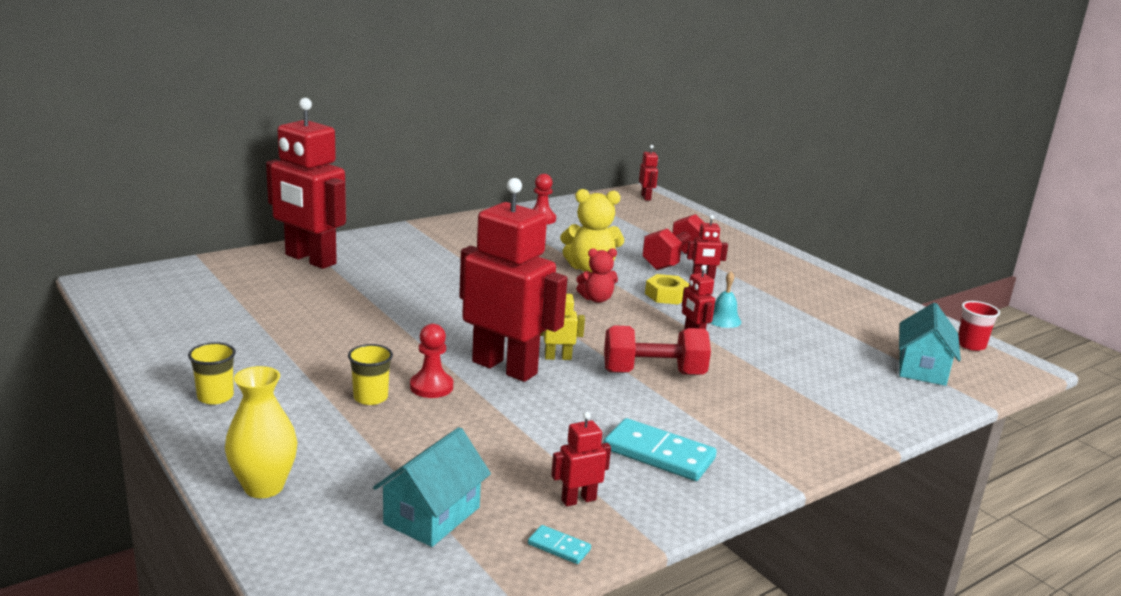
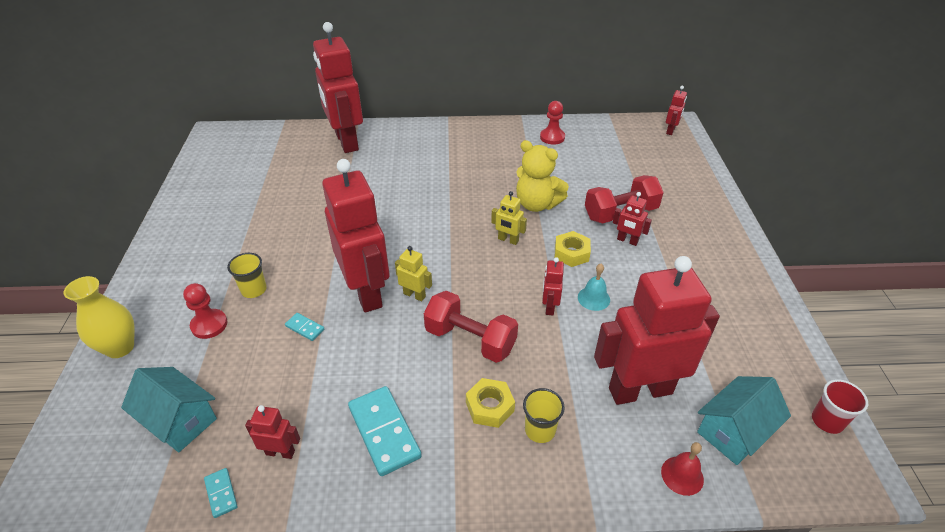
camera: 35 degrees right, 20 degrees up
yellow cup [188,342,236,405] -> yellow cup moved to [523,388,565,443]
turquoise house [373,427,491,547] -> turquoise house turned 60 degrees clockwise [121,367,217,452]
red pawn [410,324,453,398] -> red pawn moved to [183,283,228,339]
red teddy bear [576,248,618,303] -> yellow robot [491,191,527,245]
none -> turquoise domino [285,313,324,341]
none -> yellow nut [466,378,515,428]
none -> red robot [594,256,720,405]
none -> red bell [661,442,704,496]

